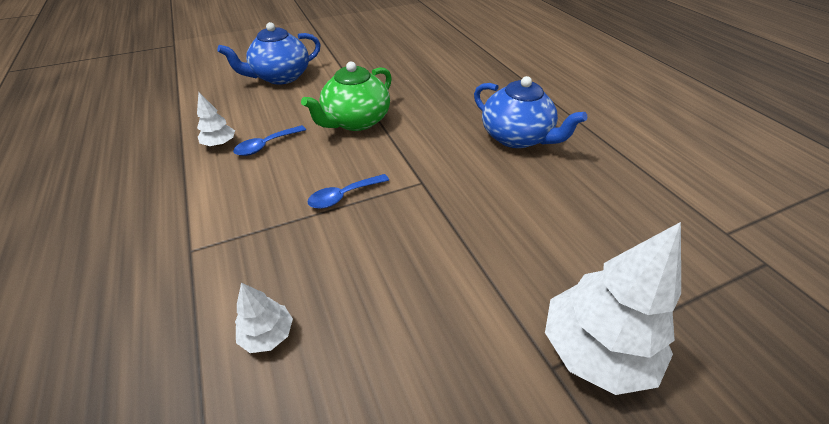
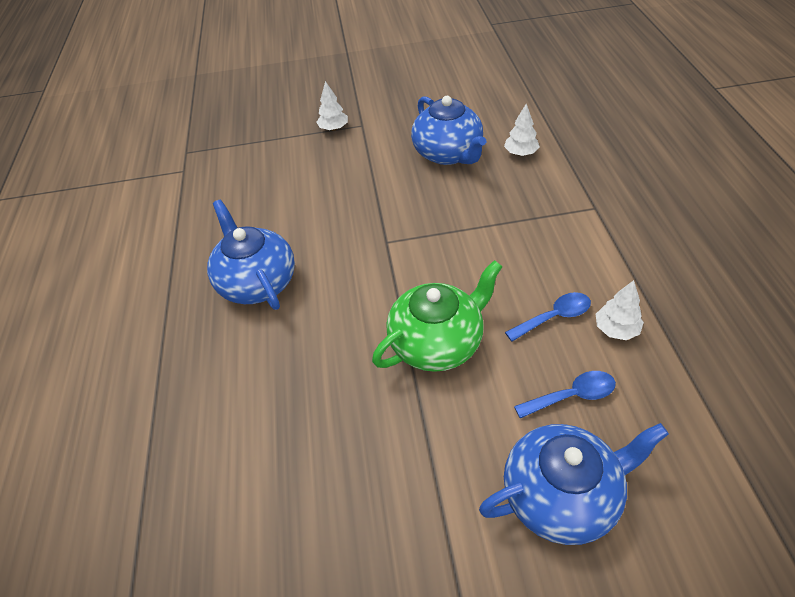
camera: 160 degrees left, 5 degrees up
blue spoon [307,174,389,209] -> blue spoon moved to [514,371,616,418]
white tree [545,222,681,395] -> white tree [316,81,348,131], size x0.50
none -> blue teapot [411,96,486,165]

